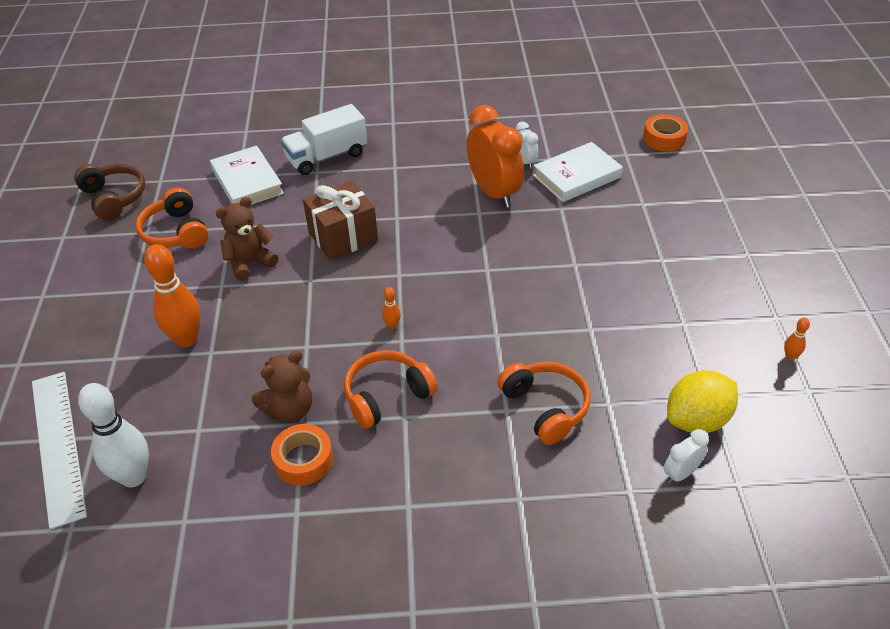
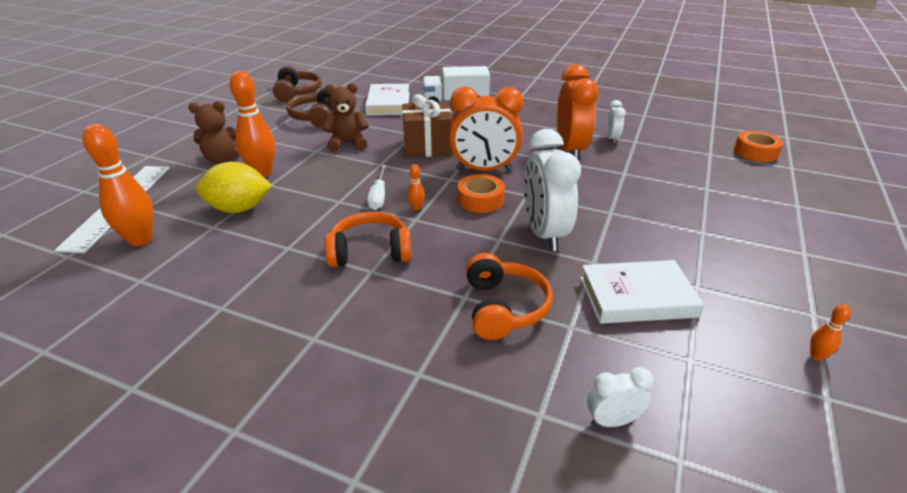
camera: 25 degrees right, 10 degrees down
white bowling pin [78,383,149,487] -> orange bowling pin [82,124,154,246]
orange headphones [136,187,208,249] -> brown headphones [286,87,333,128]
brown teddy bear [252,350,312,422] -> brown teddy bear moved to [188,101,239,164]
orange tape [271,424,333,485] -> orange tape moved to [457,174,505,213]
white book [533,142,623,202] -> white book moved to [580,260,704,324]
yellow lemon [667,370,738,433] -> yellow lemon moved to [196,162,272,213]
none -> white screwdriver [367,165,387,210]
none -> orange clock [449,87,523,171]
none -> white clock [524,129,581,251]

